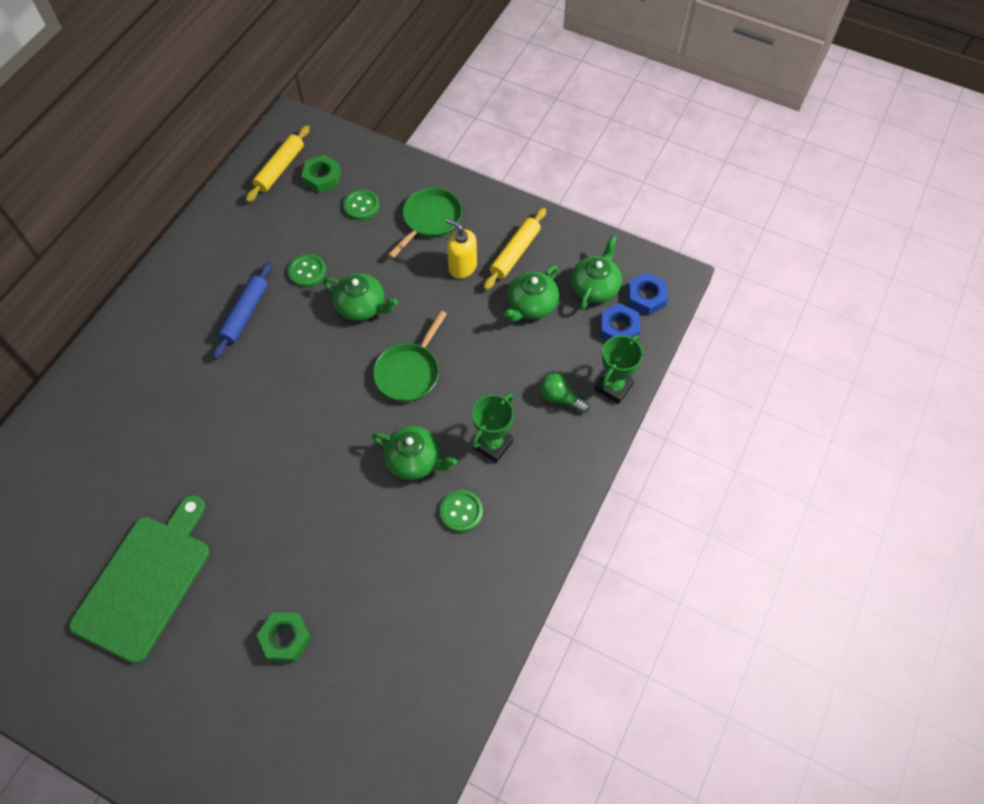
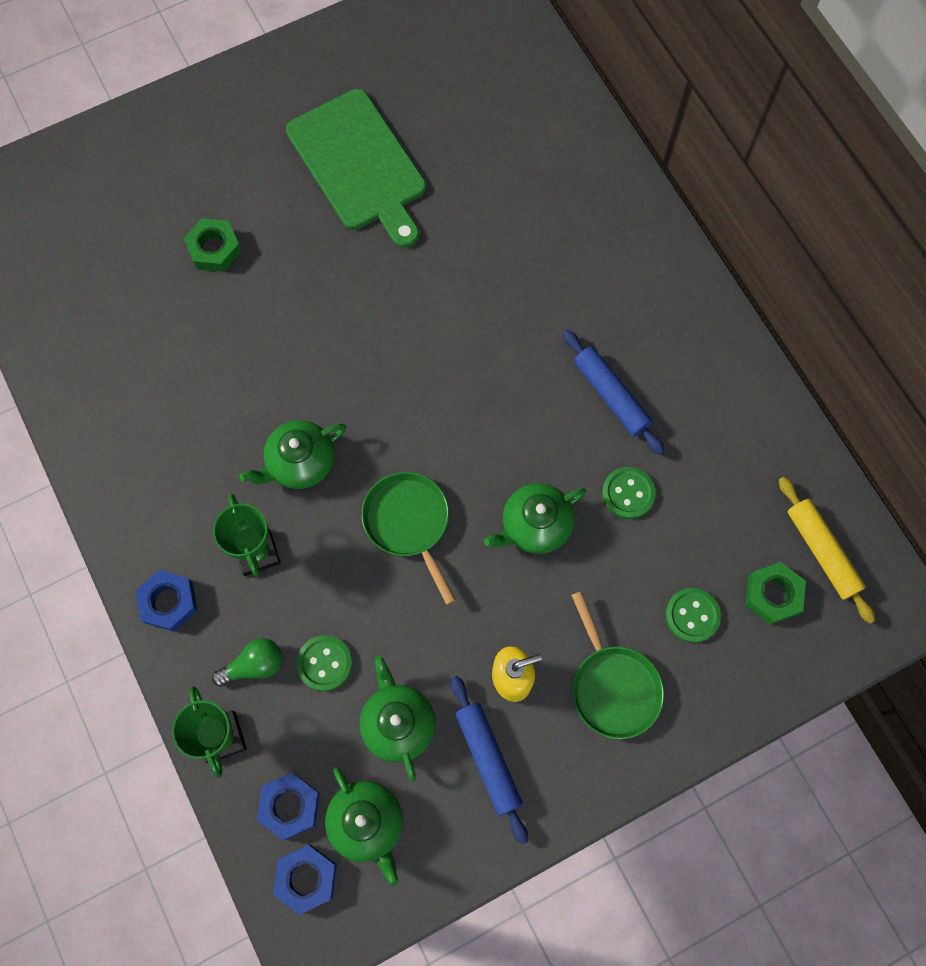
camera: 125 degrees right, 10 degrees up
green button [440,490,483,532] -> green button moved to [297,635,352,691]
yellow rolling pin [483,208,546,290] -> blue rolling pin [451,676,528,845]
none -> blue nut [136,570,198,632]

